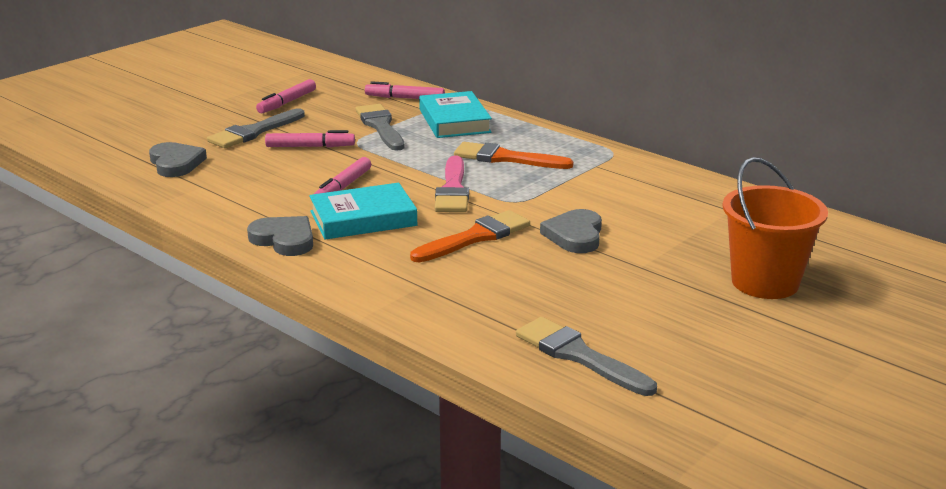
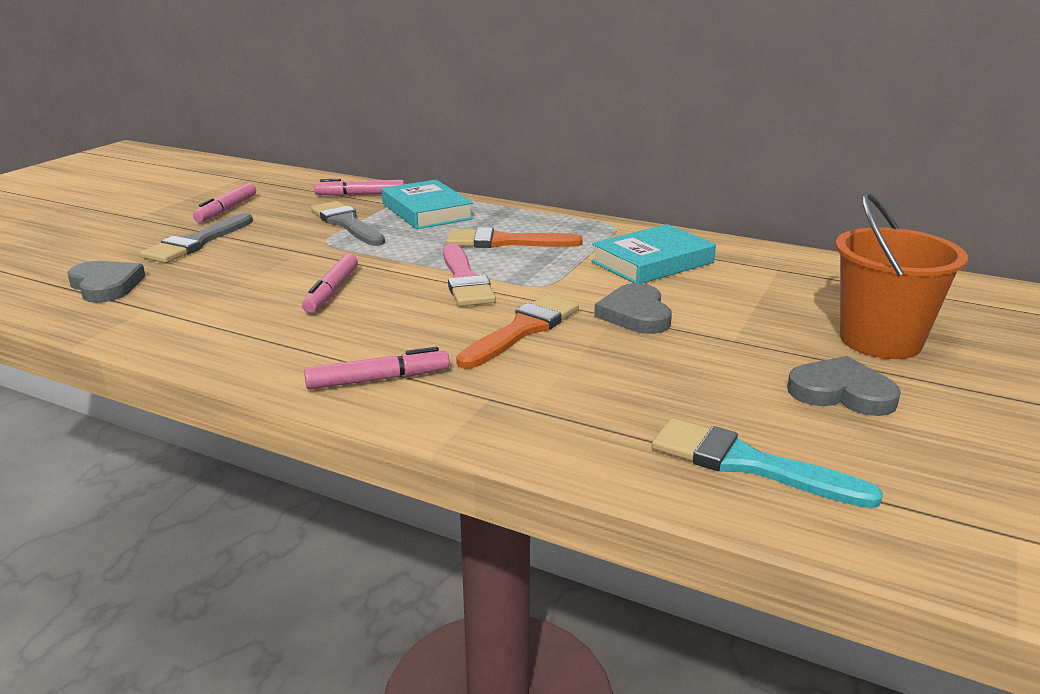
camera: 15 degrees left, 0 degrees up
grey heart [247,216,313,256] -> grey heart moved to [787,356,901,416]
pink marker [265,130,355,147] -> pink marker moved to [304,347,450,390]
turquoise book [309,183,418,240] -> turquoise book moved to [591,224,716,283]
grey brush [516,317,657,396] -> turquoise brush [652,418,883,508]

